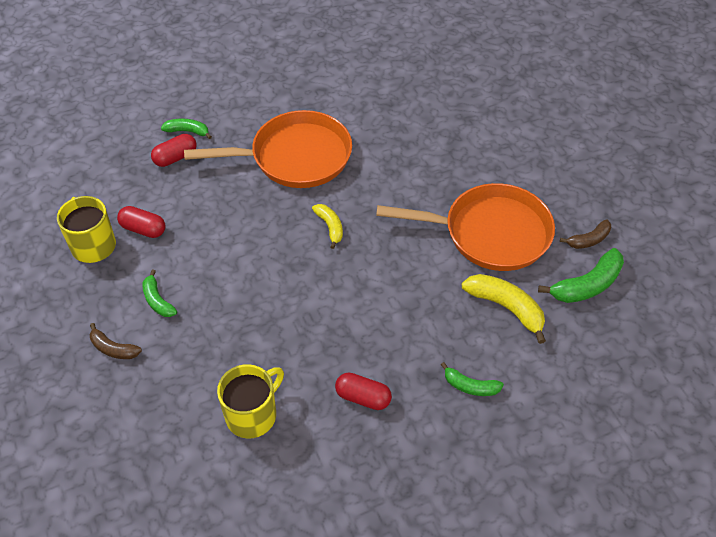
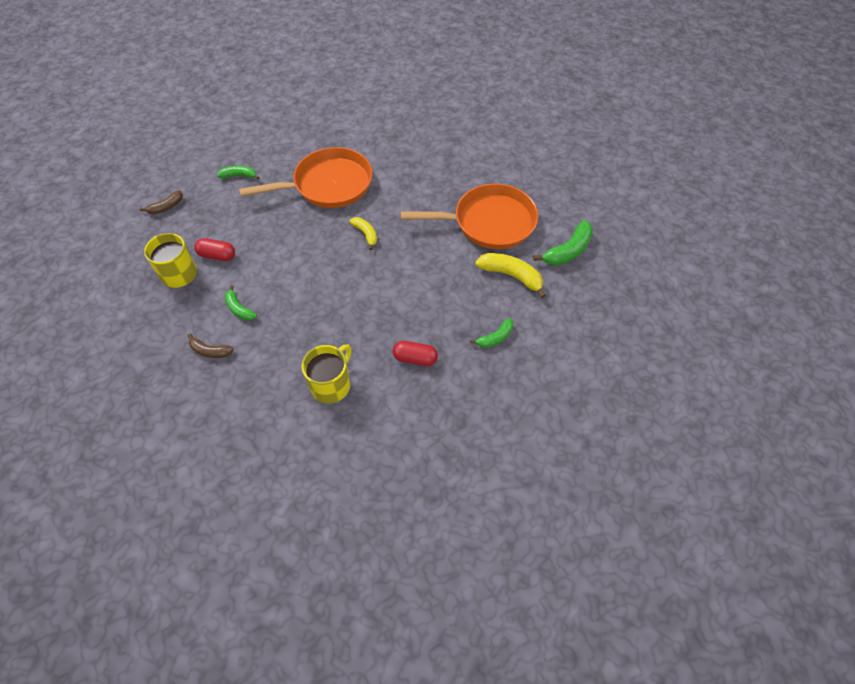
camera: 10 degrees left, 5 degrees up
red capsule [151,134,197,167] -> none
green banana [441,362,504,396] -> green banana turned 45 degrees counterclockwise [470,318,513,348]
brown banana [560,219,611,249] -> brown banana moved to [140,190,183,214]

